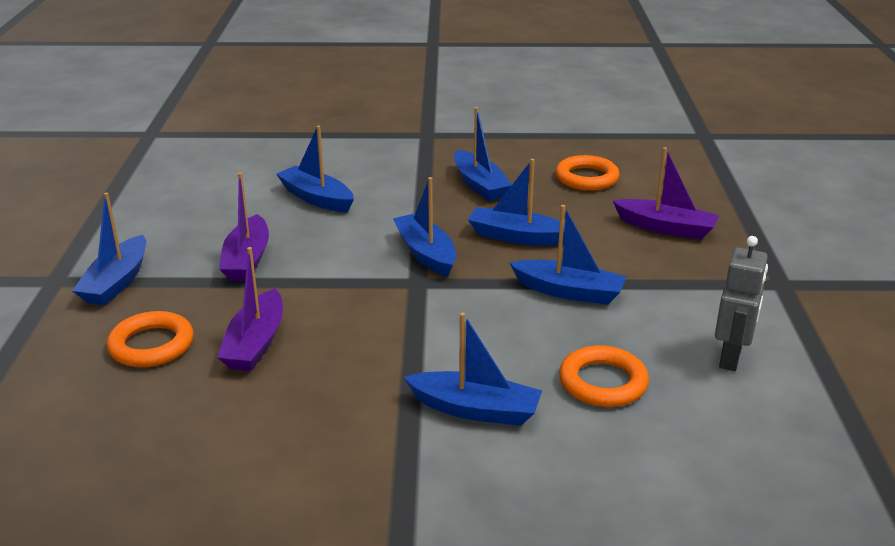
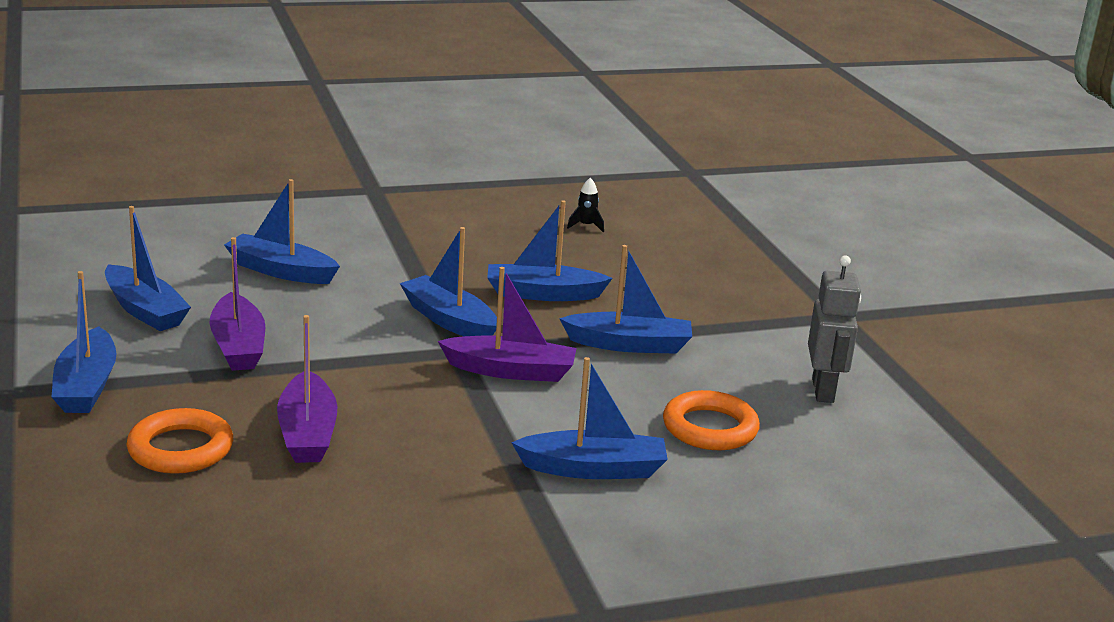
camera: 20 degrees left, 5 degrees down
blue boat [454,107,512,201] -> blue boat moved to [105,206,191,331]
orange ring [555,155,620,191] -> black rocket [567,178,604,232]
purple boat [613,147,719,240] -> purple boat moved to [438,267,577,382]

